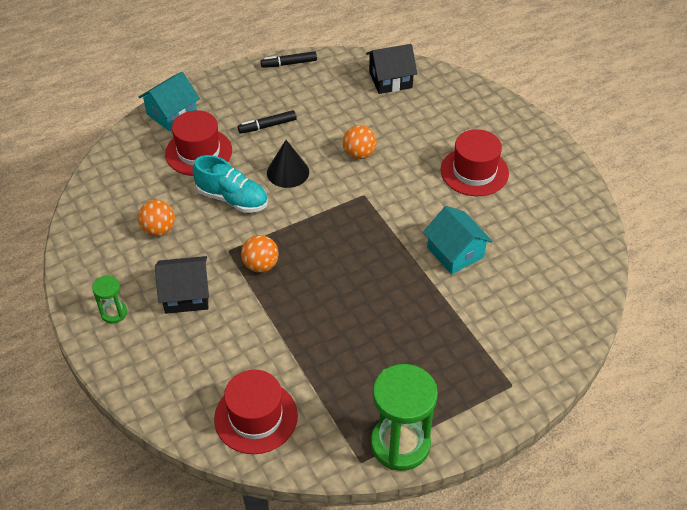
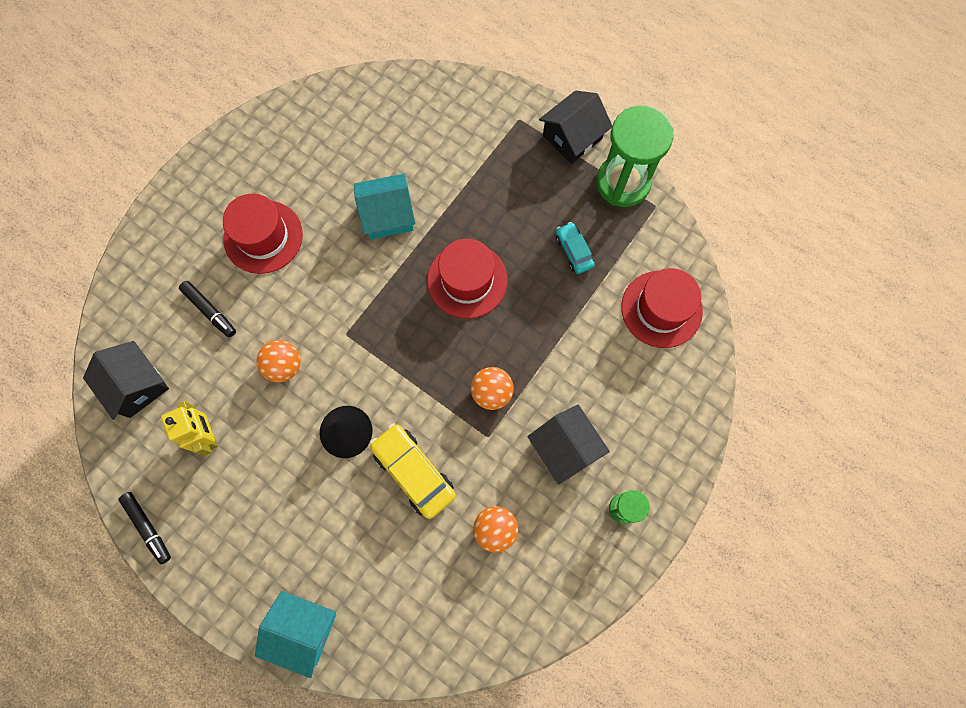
camera: 115 degrees left, 25 degrees up
red hat [165,110,232,176] -> red hat moved to [427,239,508,319]
turquoise shoe [193,155,268,213] -> yellow car [370,423,456,519]
black marker [238,110,297,134] -> black marker moved to [179,281,236,338]
turquoise house [423,206,493,274] -> turquoise house turned 45 degrees clockwise [354,174,415,239]
none -> yellow robot [161,401,218,456]
none -> black house [539,90,612,164]
none -> turquoise car [556,222,595,274]

